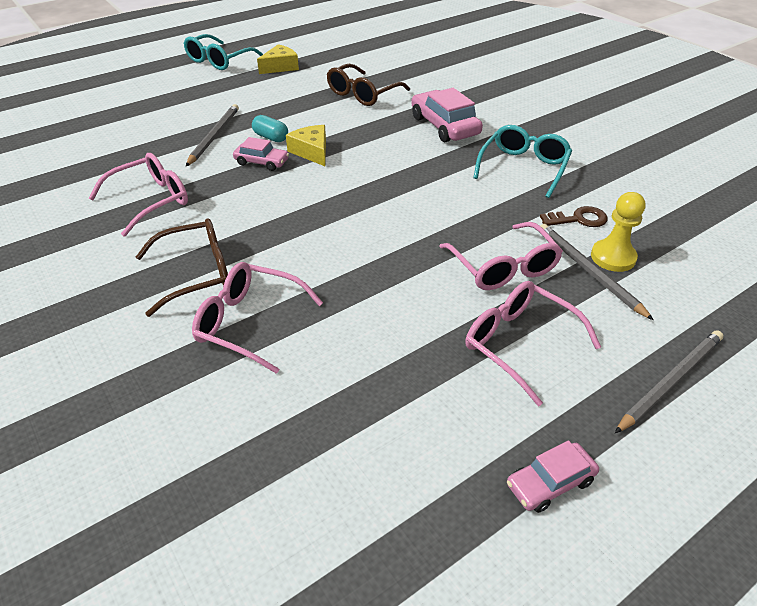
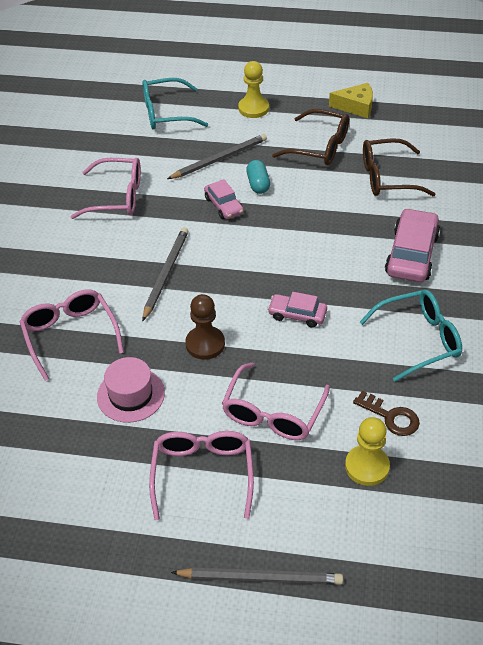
camera: 45 degrees right, 5 degrees up
brown glasses [136,218,228,317] -> brown glasses moved to [272,109,349,165]
turquoise glasses [184,34,263,70] -> turquoise glasses moved to [142,78,208,130]
yellow cheese [286,125,326,166] -> none
pink car [507,440,599,513] -> pink car moved to [268,292,327,328]
grey pencil [541,224,654,321] -> grey pencil moved to [142,227,189,322]
none -> pink hat [97,357,165,423]
none -> brown pawn [185,294,225,360]
none -> yellow pawn [238,61,269,118]

